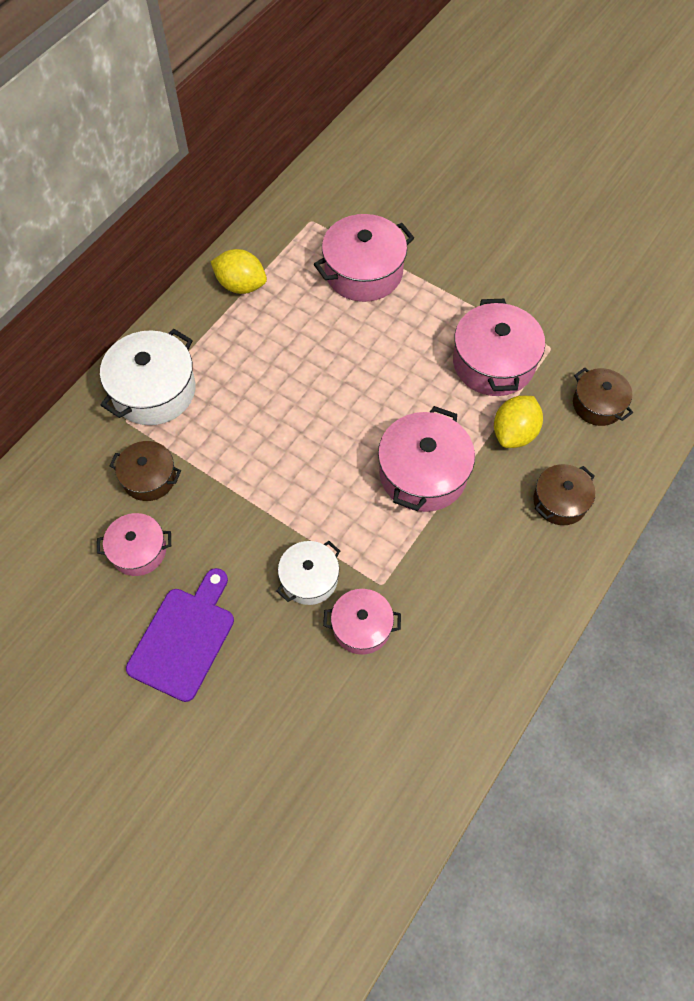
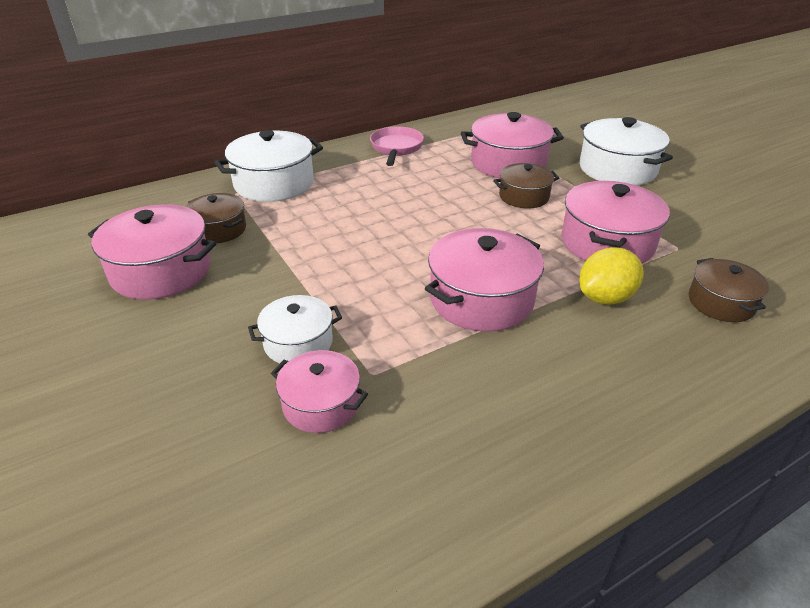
camera: 25 degrees right, 25 degrees down
pink pot [97,513,171,576] -> pink pot [88,204,216,300], size x1.64
purple cutting board [126,568,234,702] -> none
yellow lemon [211,249,267,294] -> pink pan [370,126,424,166]
brown pot [533,464,595,525] -> brown pot moved to [493,163,559,208]
none -> white pot [579,117,673,185]

